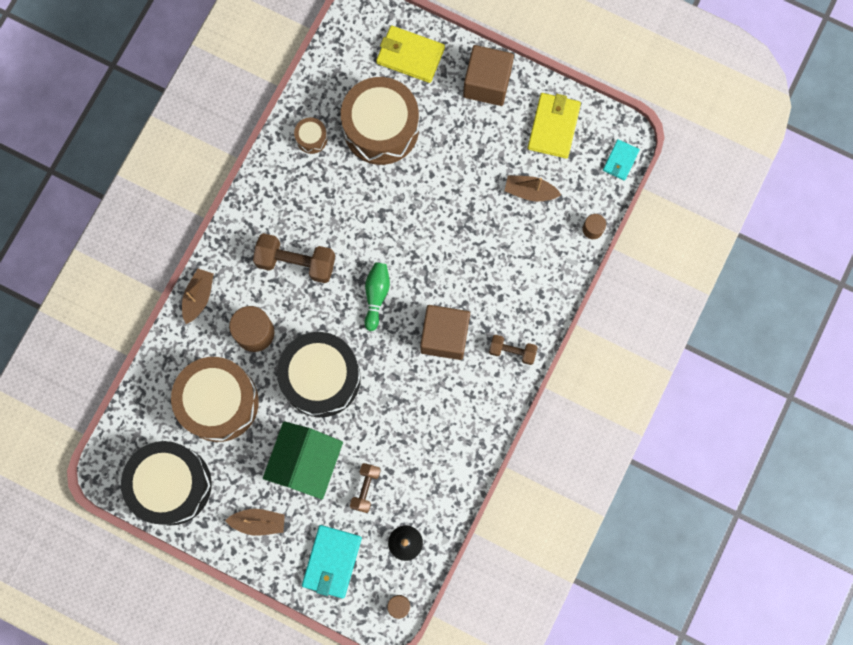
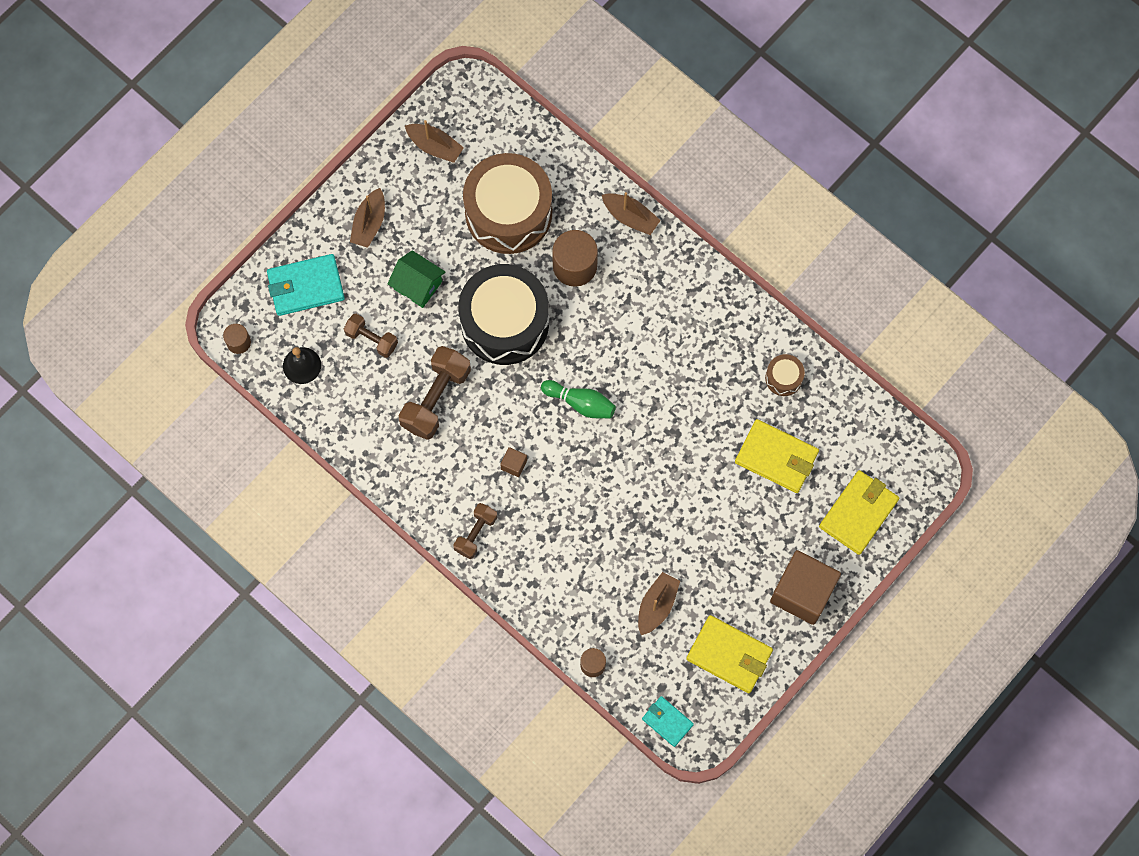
camera: 105 degrees right, 5 degrees down
black drum [121,441,212,526] -> brown boat [405,120,464,163]
brown dumbbell [253,233,335,283] -> brown dumbbell moved to [399,346,471,440]
green house [263,421,343,499] -> green house [387,250,445,308], size x0.62
turquoise wallet [302,525,362,598] -> turquoise wallet turned 45 degrees counterclockwise [267,254,345,316]
brown drum [341,77,419,165] -> yellow wallet [735,419,819,493]
brown cube [420,305,470,360] -> brown cube [500,447,527,477], size x0.41

